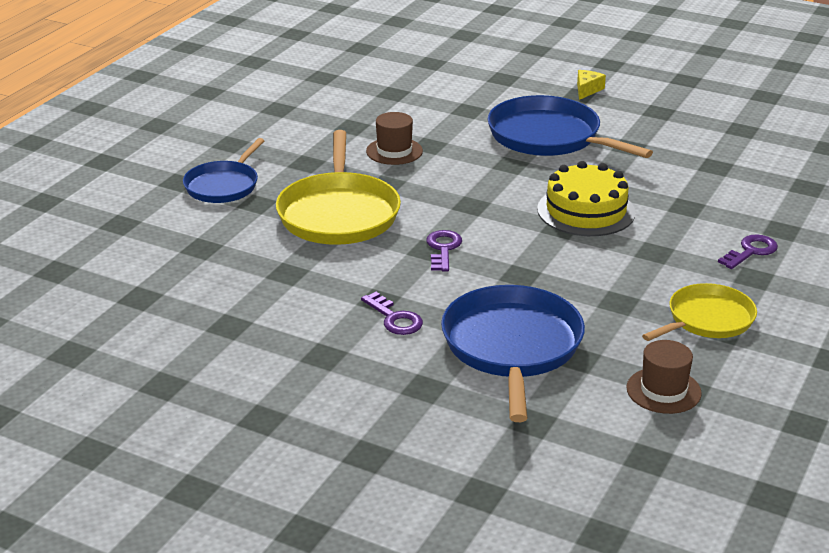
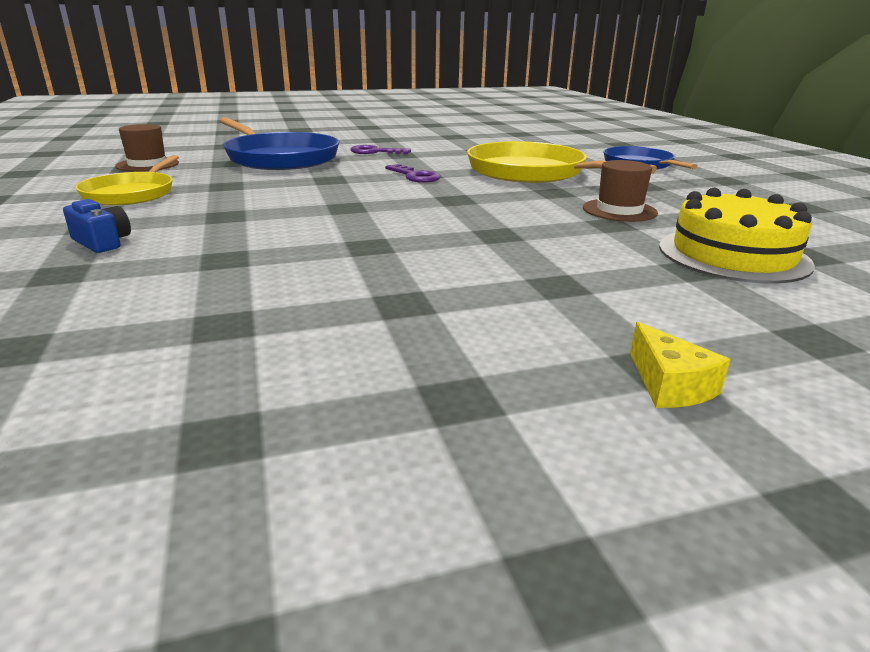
camera: 135 degrees right, 5 degrees down
blue pan [488,95,653,158] -> none
yellow cake [537,161,635,236] -> yellow cake moved to [659,188,815,284]
purple key [718,235,778,269] -> blue camera [63,199,131,253]

